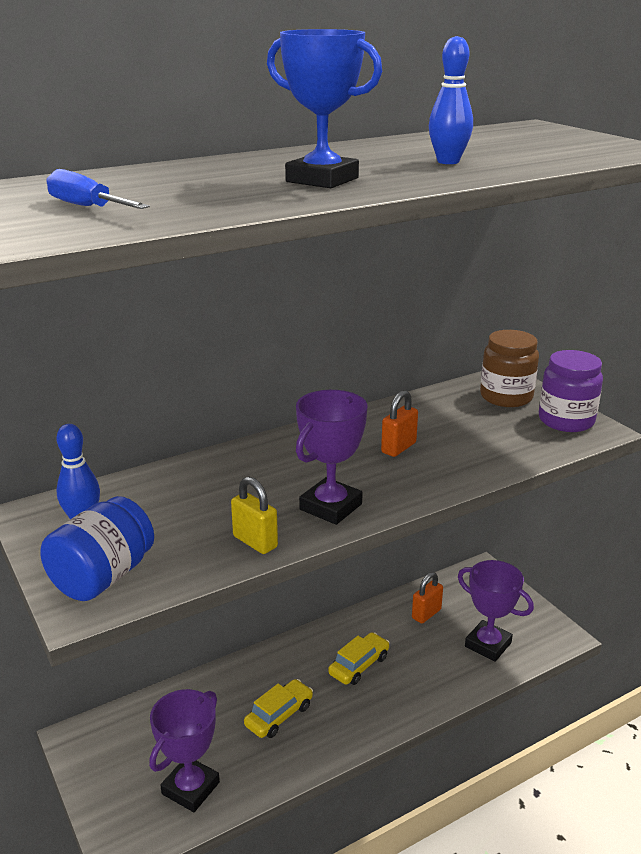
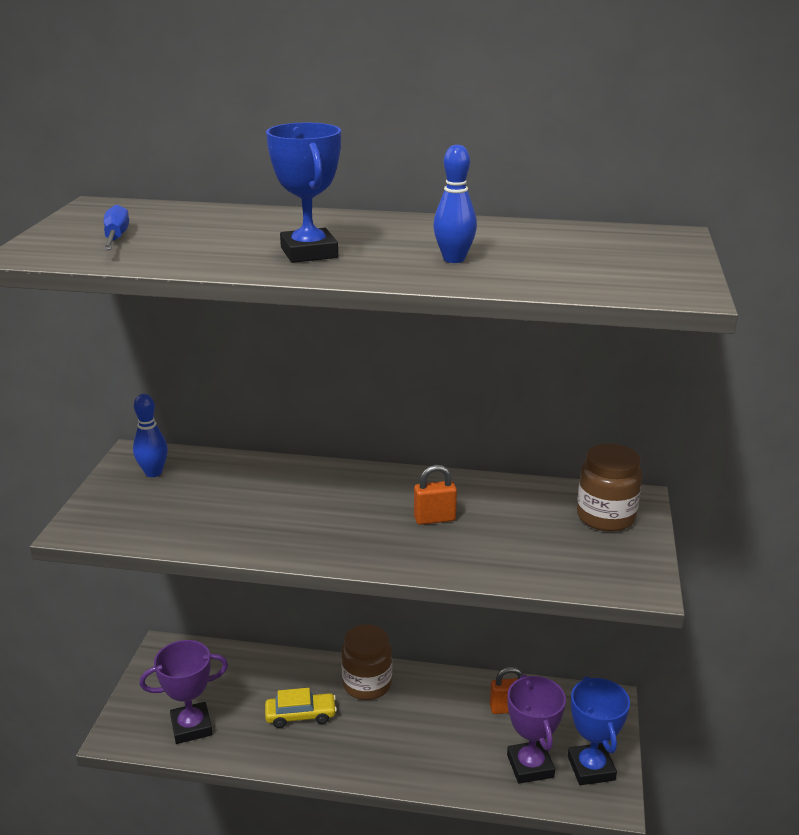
camera: 40 degrees right, 0 degrees up
blue jar [41,496,154,601] -> none
yellow padlock [231,476,278,554] -> none
purple trophy [296,390,367,525] -> none
yellow car [328,632,390,685] -> none
purple jar [539,350,603,432] -> none
none -> brown jar [341,624,392,700]
none -> blue trophy [568,676,630,785]

